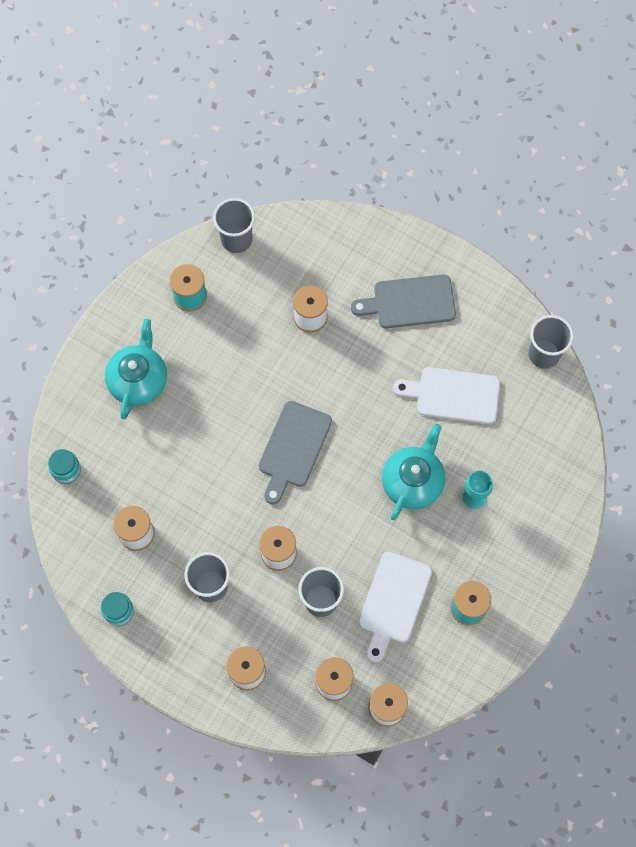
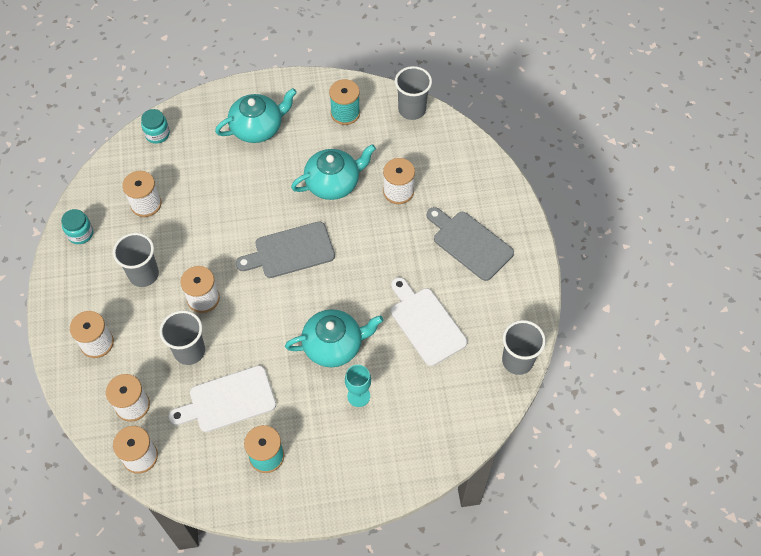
camera: 50 degrees right, 10 degrees down
none -> turquoise teapot [291,144,376,200]

